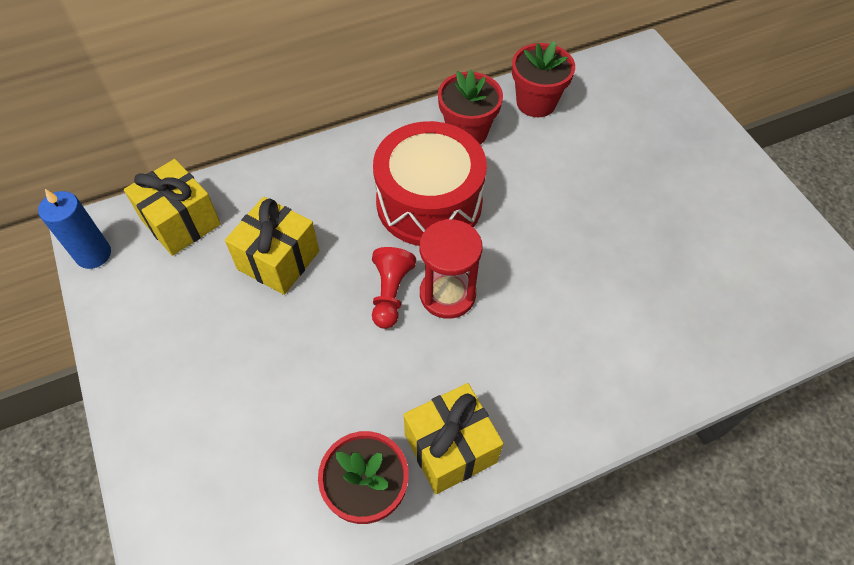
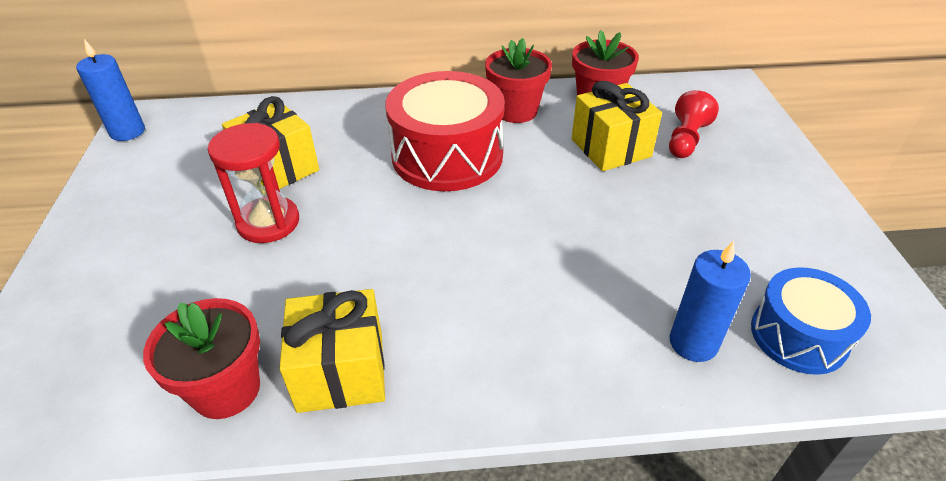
camera: 20 degrees right, 15 degrees down
yellow gift [124,159,221,256] -> yellow gift moved to [572,81,662,171]
red pawn [372,247,416,329] -> red pawn moved to [669,90,719,158]
red hourglass [420,219,482,319] -> red hourglass moved to [208,123,299,243]
none -> blue candle [670,241,751,362]
none -> blue drum [751,267,871,375]

